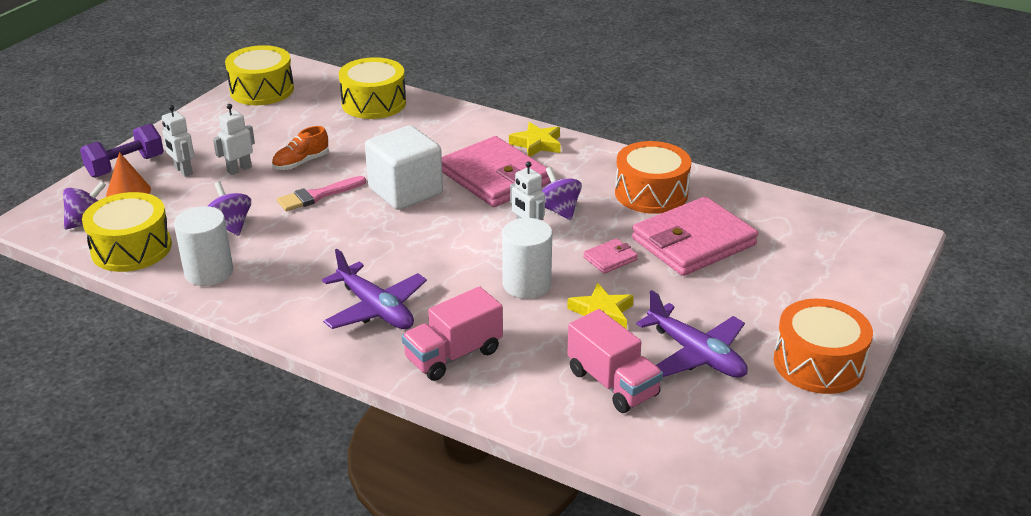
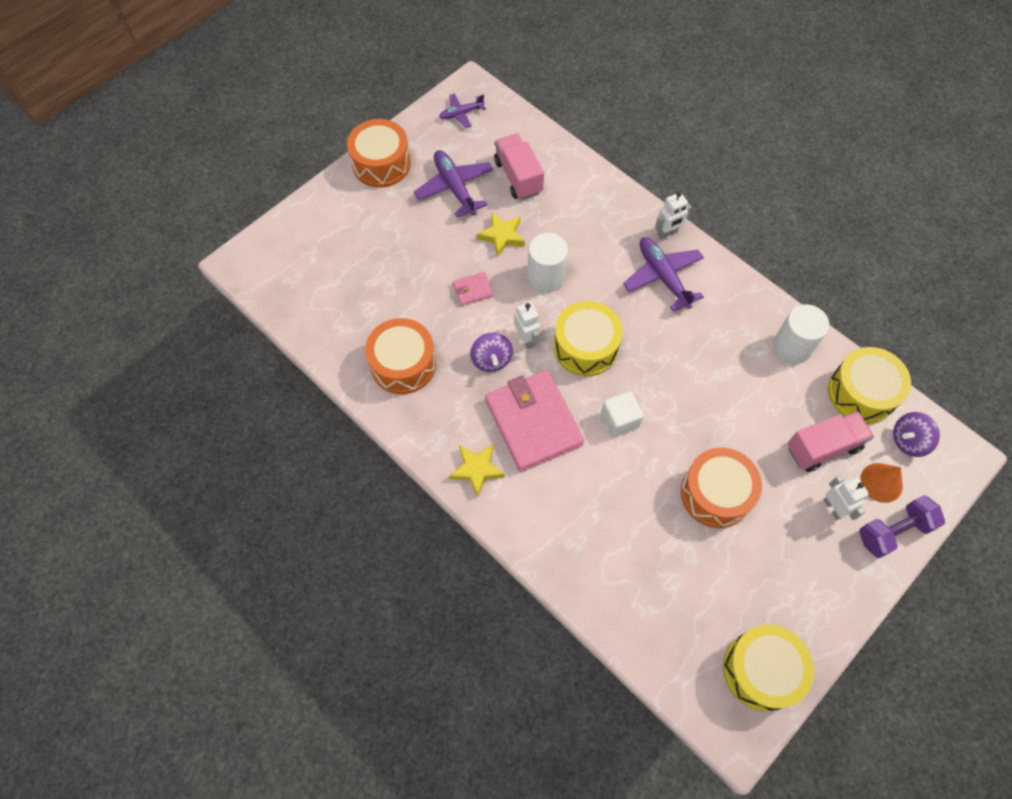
camera: 165 degrees left, 30 degrees up
purple spinning top [208,181,251,236] -> none
white robot [213,104,255,175] -> white robot moved to [655,192,692,239]
orange shoe [272,126,329,170] -> orange drum [681,448,762,528]
pink brush [277,176,366,211] -> none
yellow drum [339,57,406,119] -> yellow drum moved to [553,301,623,376]
white cube [365,125,443,210] -> white cube [601,391,643,437], size x0.58
pink truck [402,286,503,381] -> pink truck moved to [787,411,874,472]
pink wallet [632,197,758,276] -> none
none -> purple plane [439,94,486,128]

